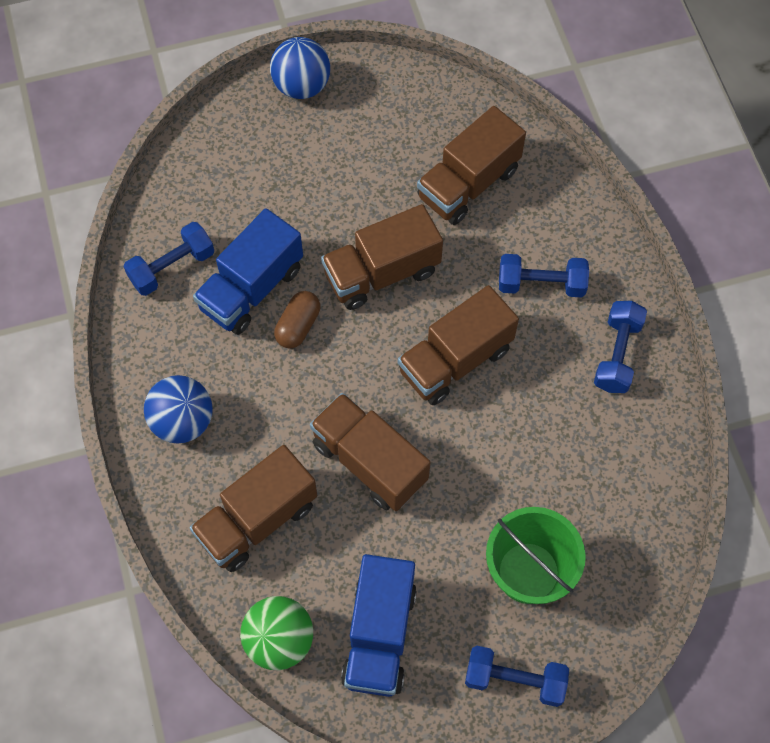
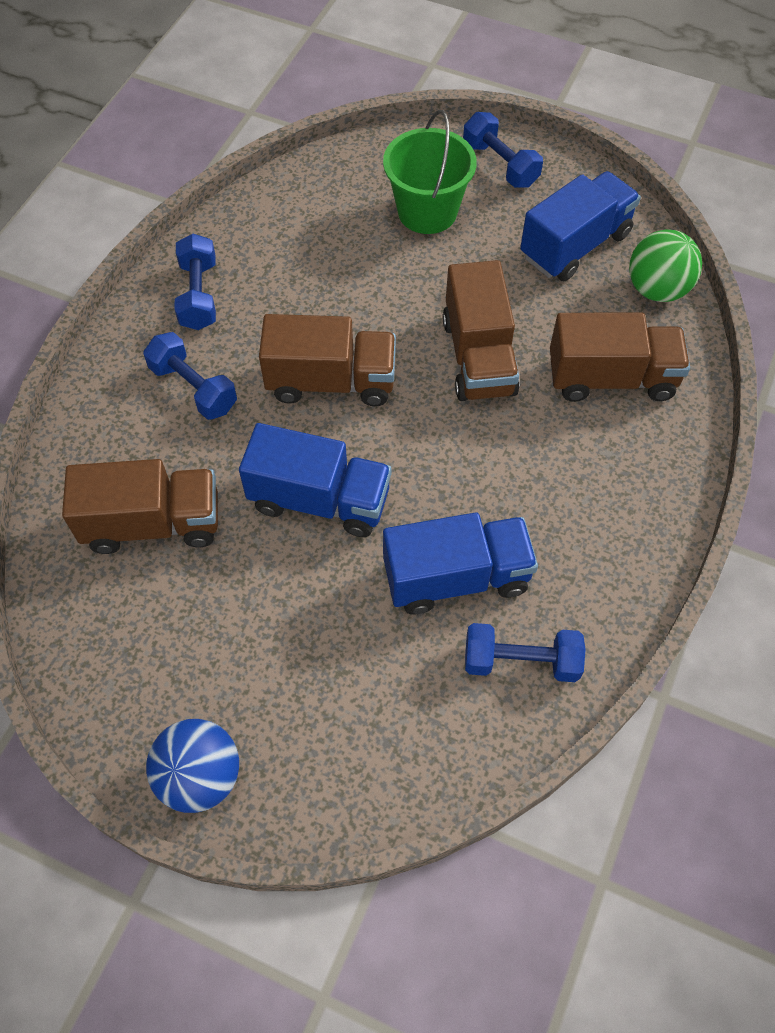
camera: 140 degrees left, 5 degrees down
blue ball [144,375,213,444] -> none
brown capsule [274,291,320,349] -> none
brown truck [321,204,443,310] -> blue truck [239,423,391,537]
blue dumbbell [594,301,647,393] -> blue dumbbell turned 60 degrees counterclockwise [174,234,216,330]

